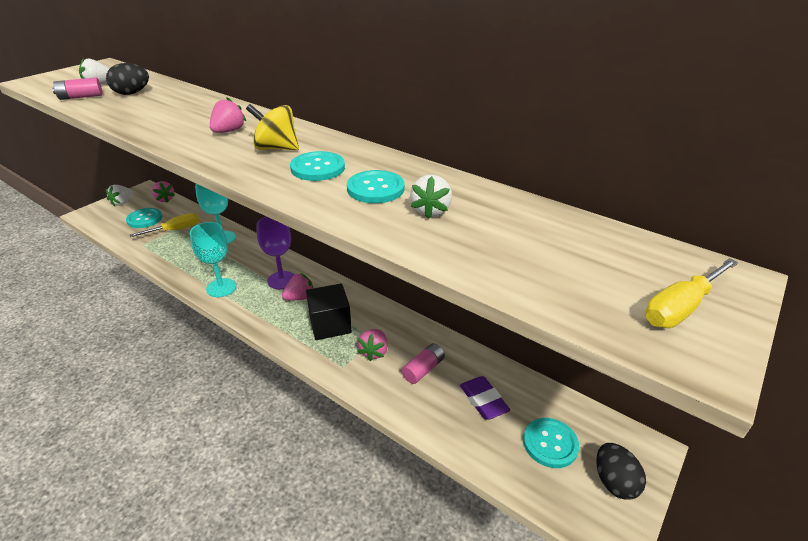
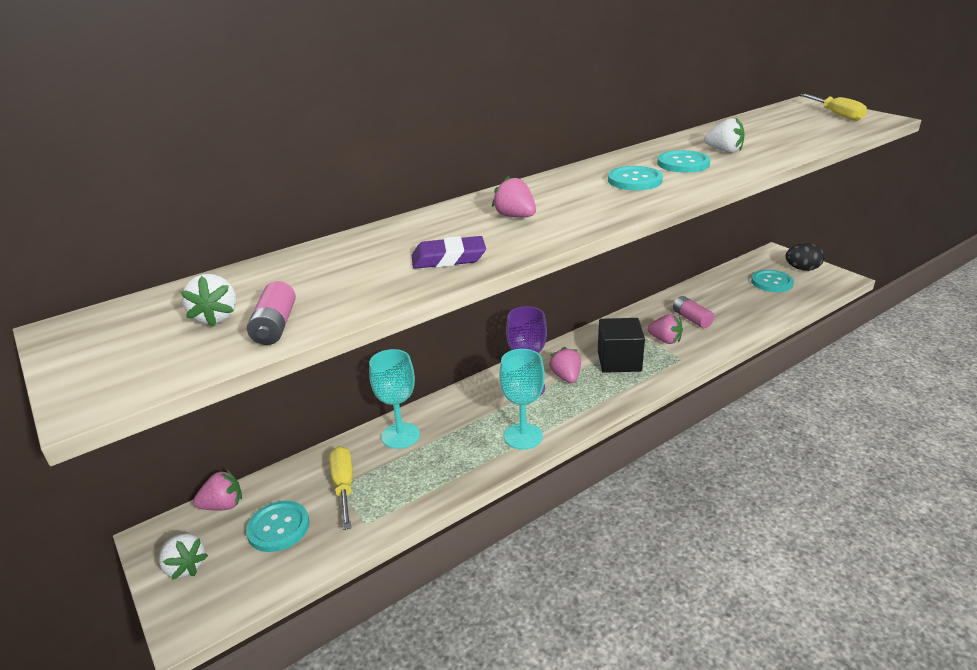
camera: 70 degrees left, 5 degrees down
black egg [106,63,149,95] -> none
yellow spinning top [246,104,299,150] -> none
purple eraser [460,376,510,420] -> purple eraser moved to [412,236,486,269]

